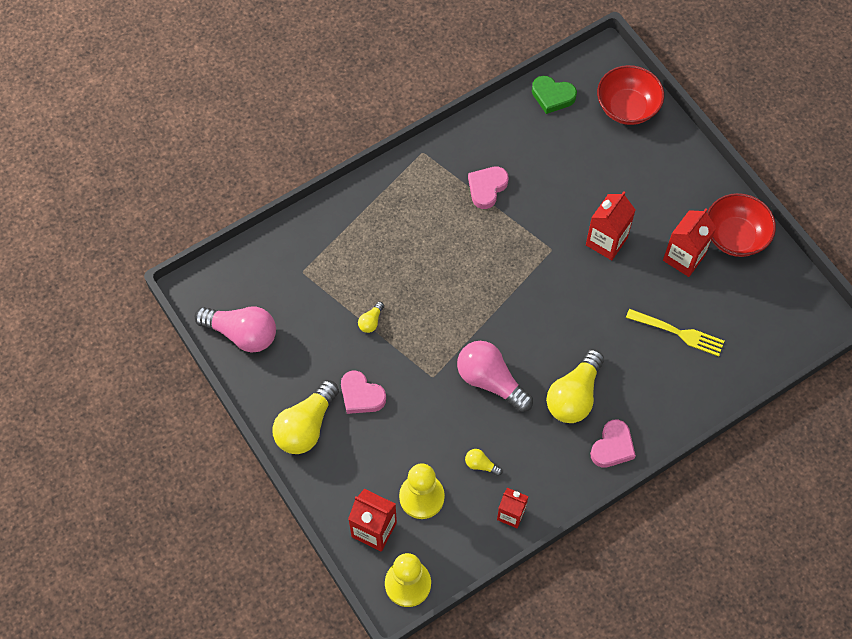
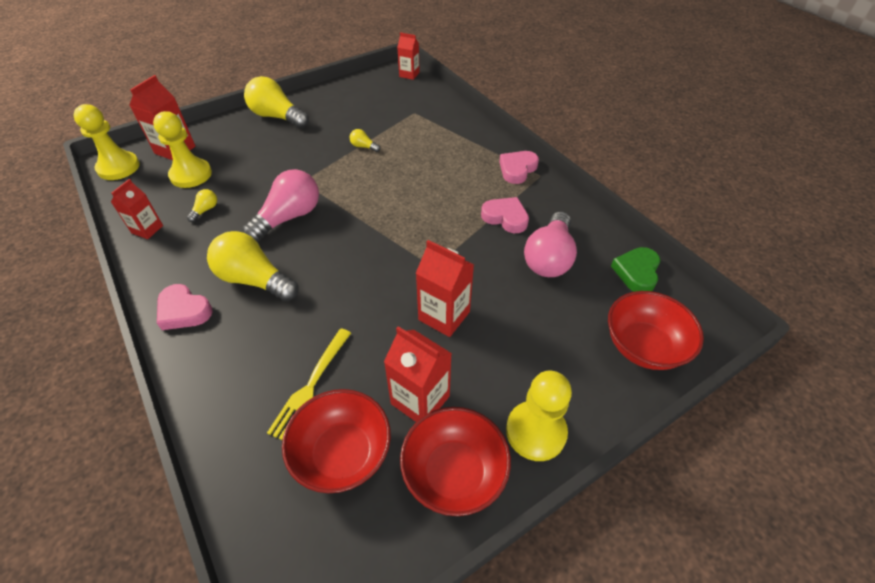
camera: 90 degrees right, 15 degrees down
pink light bulb [194,307,276,353] -> pink light bulb moved to [524,212,577,277]
pink heart [341,371,386,414] -> pink heart moved to [499,151,539,184]
none -> red bowl [282,389,391,493]
none -> red carton [397,32,420,80]
none -> yellow pawn [506,371,572,461]

